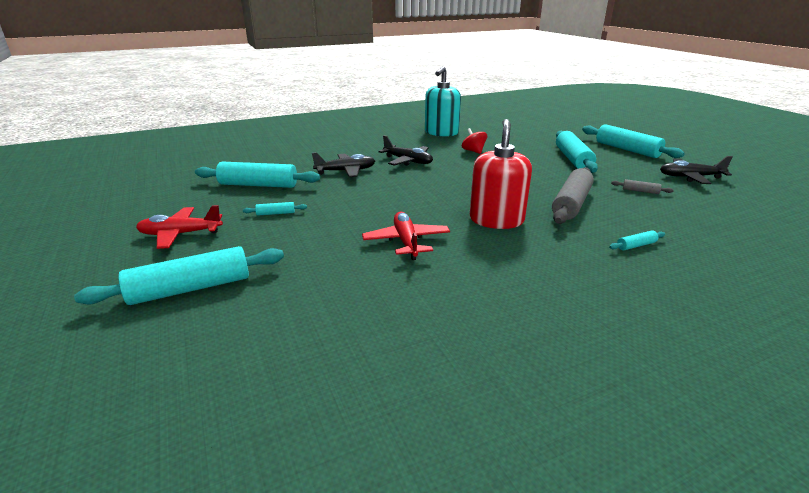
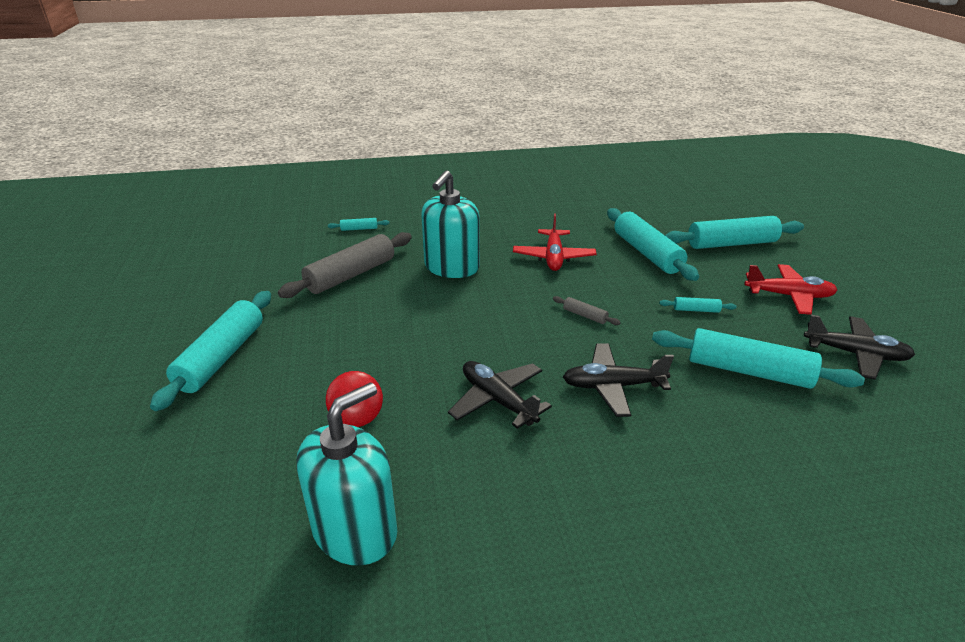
camera: 165 degrees left, 5 degrees up
red soap dispenser [470,119,532,229] -> turquoise soap dispenser [421,171,480,278]
turquoise rolling pin [582,124,685,158] -> turquoise rolling pin moved to [607,208,699,281]
grey rolling pin [611,179,674,194] -> grey rolling pin moved to [553,296,621,325]
black plane [660,156,733,184] -> black plane moved to [804,315,915,380]

